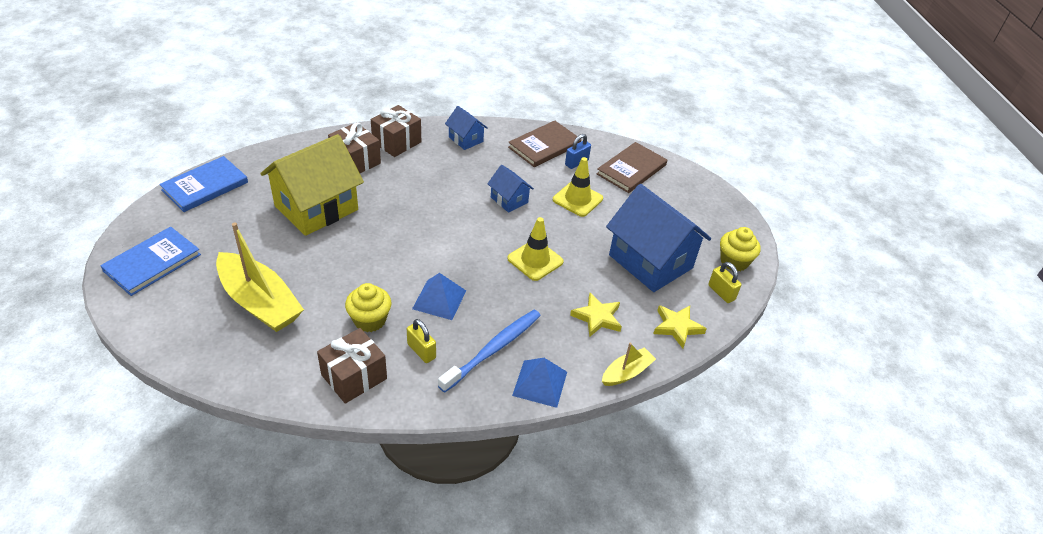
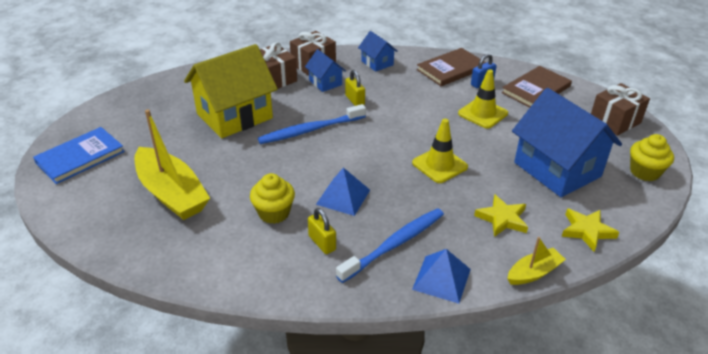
camera: 10 degrees right, 5 degrees down
blue book [159,156,248,212] -> none
brown gift [317,328,387,404] -> brown gift moved to [591,83,650,136]
blue house [487,165,534,213] -> blue house moved to [305,49,346,92]
yellow padlock [708,262,741,303] -> yellow padlock moved to [345,70,365,106]
none -> blue toothbrush [258,104,366,144]

